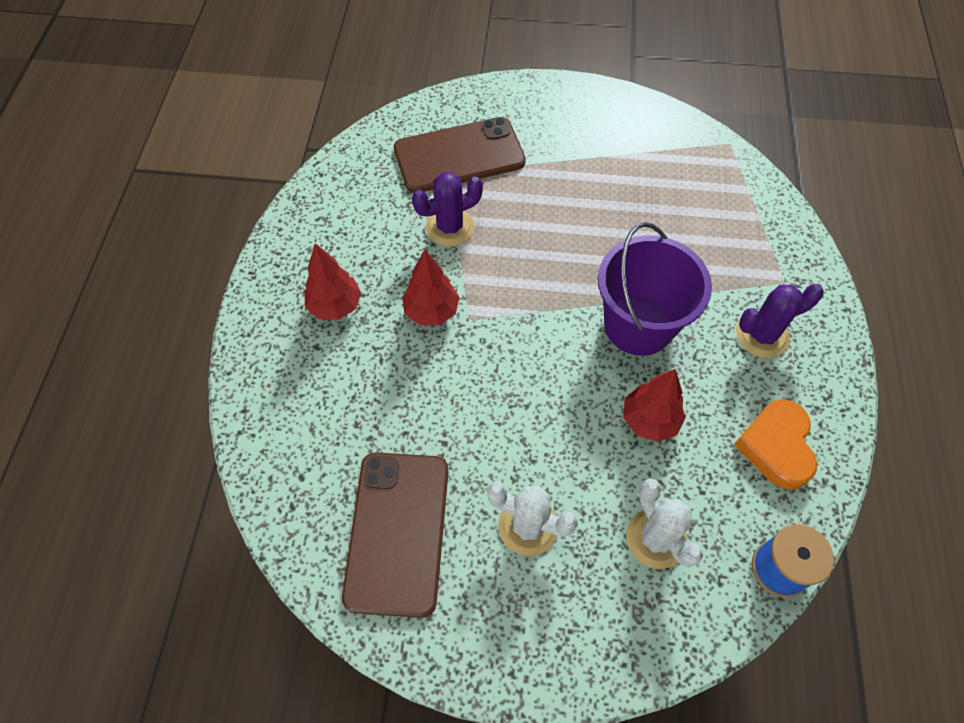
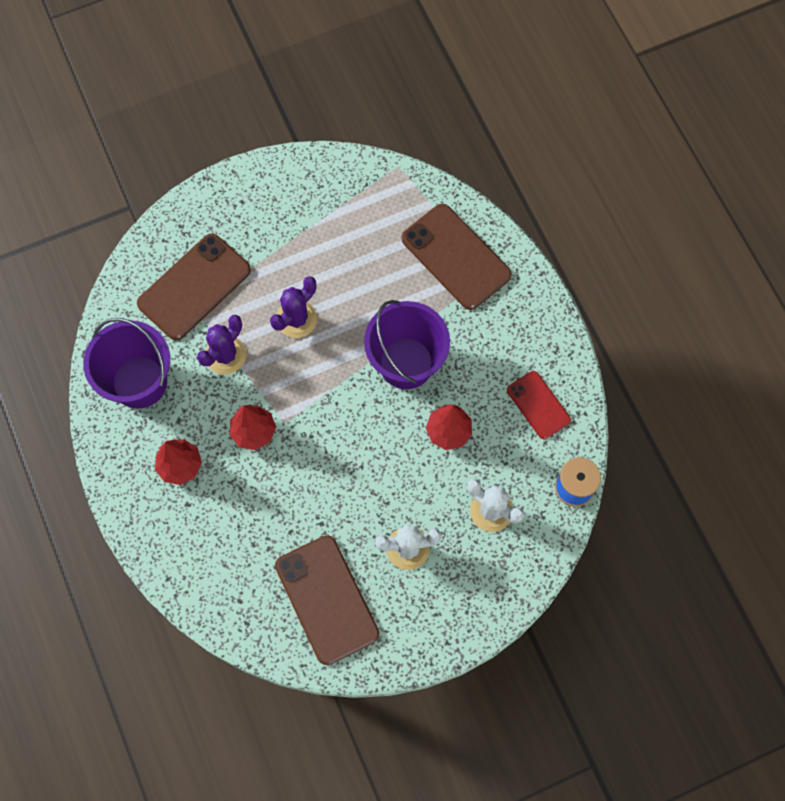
camera: 30 degrees left, 10 degrees up
orange heart [734,399,817,490] -> red phone [507,371,571,439]
purple cactus [736,284,824,358] -> purple cactus moved to [270,276,317,338]
none -> purple bucket [83,318,170,409]
none -> brown phone [402,204,512,310]

